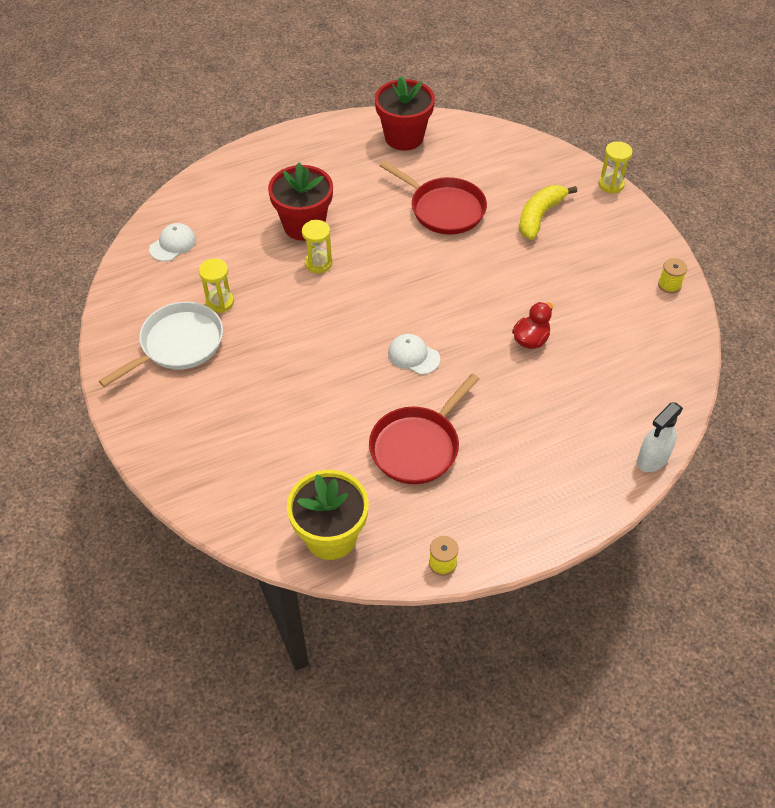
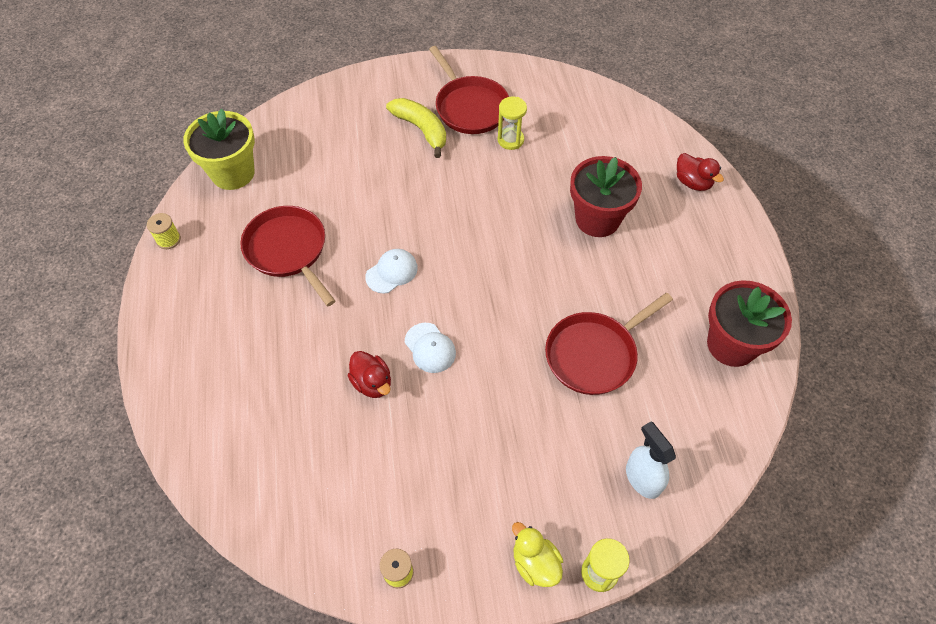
camera: 105 degrees right, 5 degrees up
white pan [99,302,223,387] -> red pan [429,46,509,134]
white cap [149,223,196,261] -> white cap moved to [405,323,456,373]
yellow hourglass [302,220,332,273] -> none
yellow banana [519,185,577,240] -> yellow banana moved to [386,98,446,158]
white spray bottle [637,402,683,472] -> white spray bottle moved to [626,422,676,499]
none -> yellow duck [512,522,563,587]
none -> red duck [677,153,724,191]

